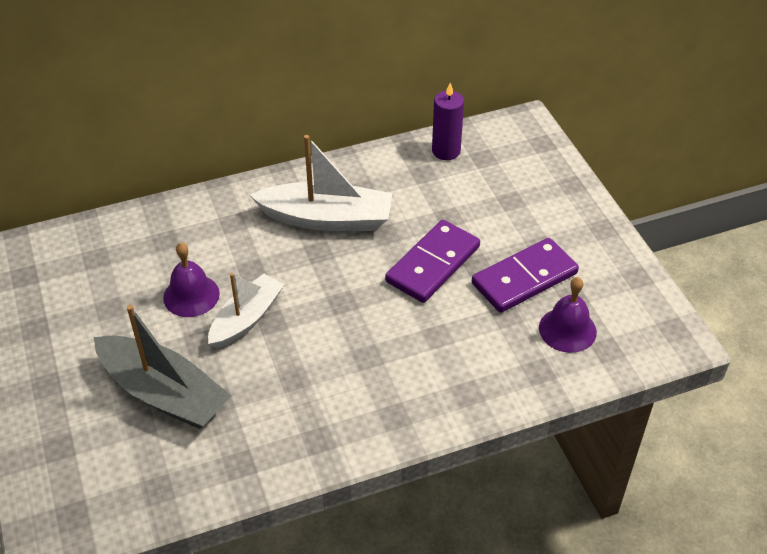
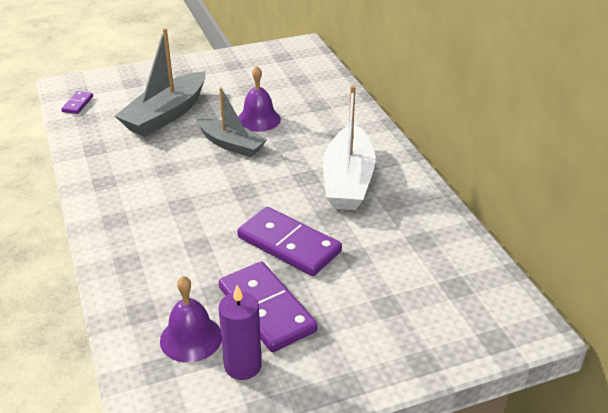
camera: 90 degrees right, 10 degrees down
white boat [208,273,284,349] -> grey boat [197,87,267,157]
purple candle [432,83,464,160] -> purple candle moved to [219,285,262,380]
none -> purple domino [61,91,93,114]

